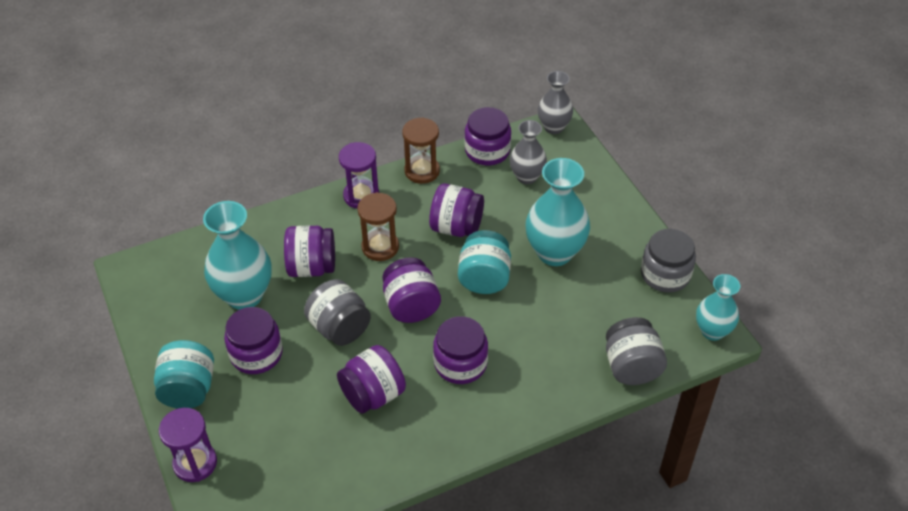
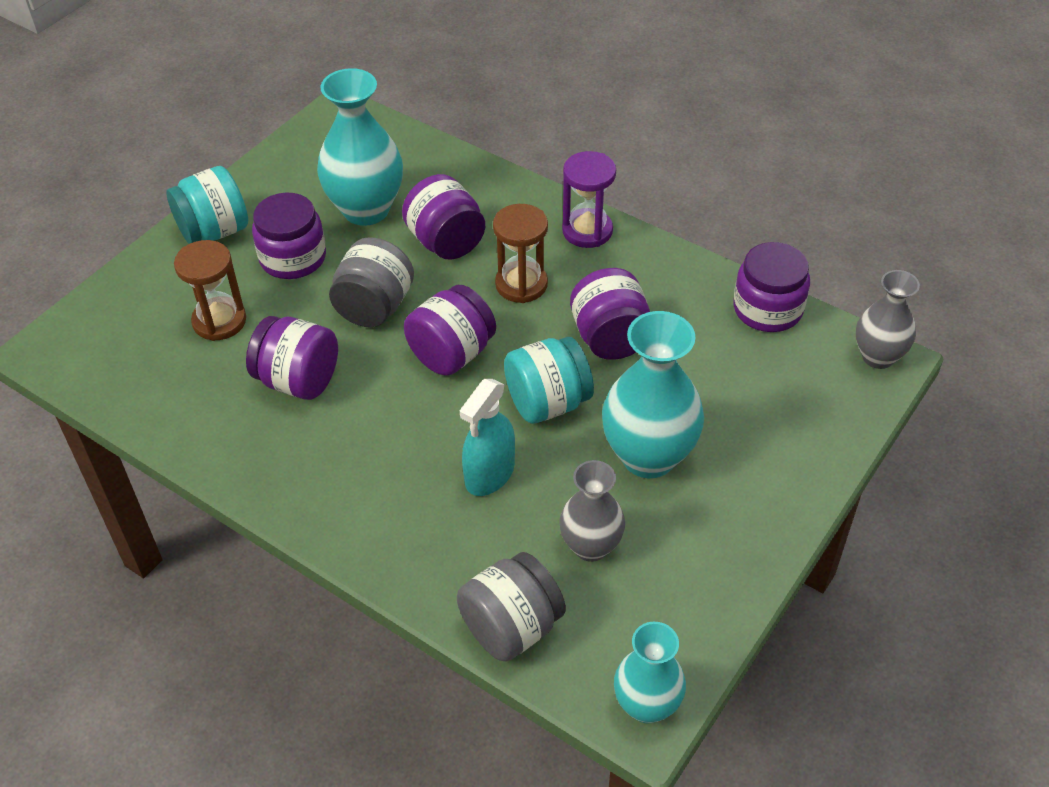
camera: 60 degrees right, 0 degrees up
purple hourglass [159,408,217,482] -> none
brown hourglass [402,117,440,184] -> brown hourglass moved to [174,240,246,341]
purple jar [433,316,488,384] -> none
grey vase [510,120,547,184] -> grey vase moved to [559,460,625,562]
grey jar [641,229,696,293] -> none
none -> turquoise spray bottle [460,379,515,496]

